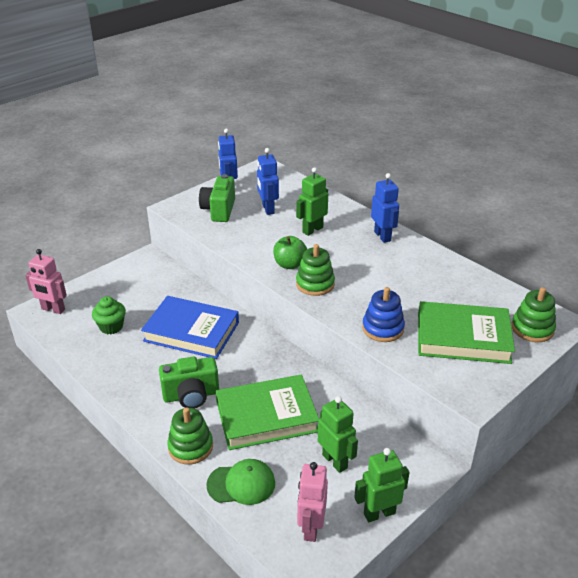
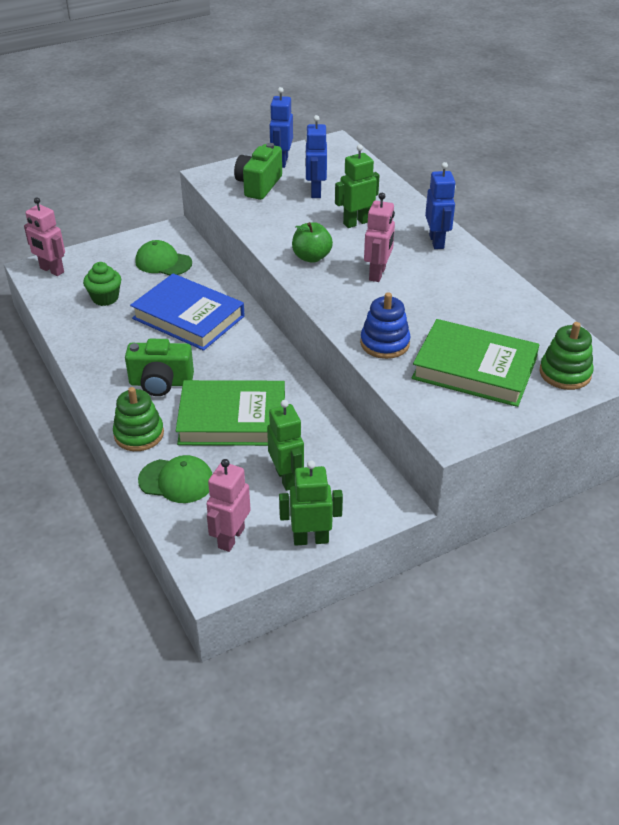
camera: 15 degrees right, 5 degrees up
green stacking toy [296,244,335,296] -> none
none -> green cap [135,240,192,275]
none -> pink robot [364,193,395,282]

